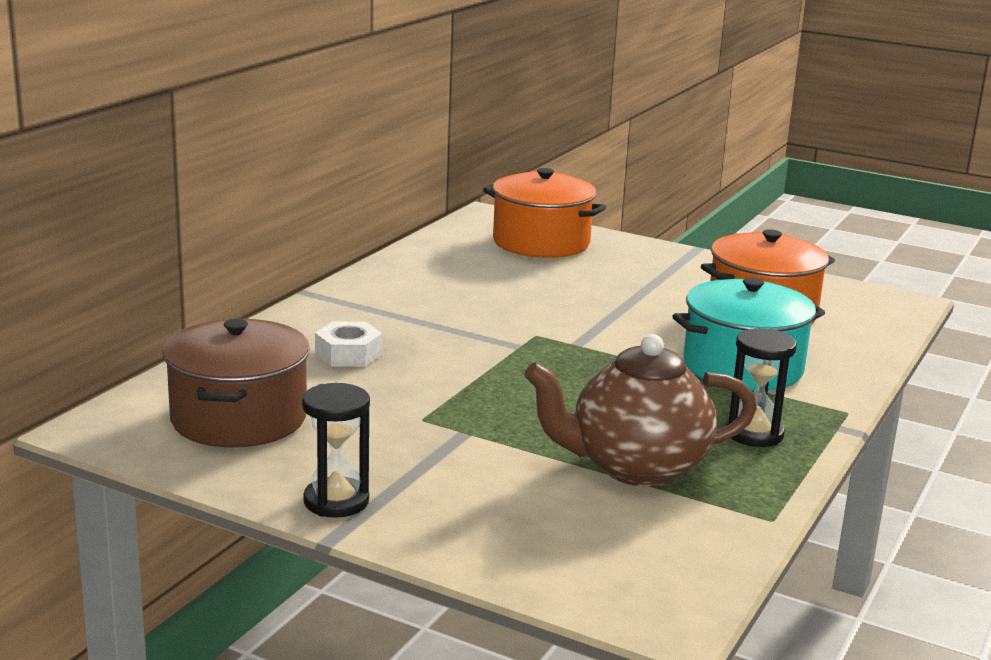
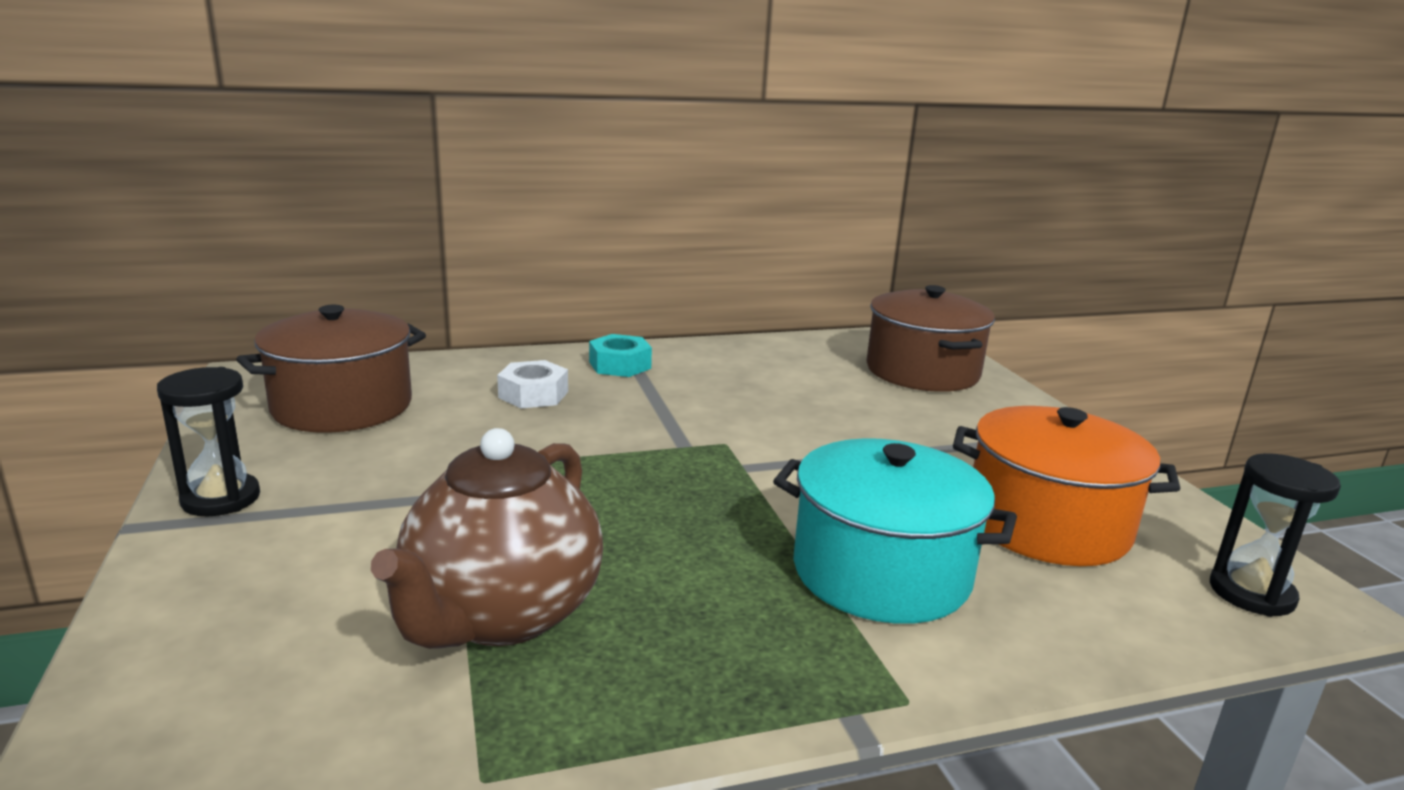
camera: 45 degrees right, 0 degrees up
orange pot [483,168,607,258] -> brown pot [866,285,995,392]
brown teapot [524,334,757,487] -> brown teapot turned 105 degrees counterclockwise [371,428,603,649]
black hourglass [726,328,797,447] -> black hourglass moved to [1210,453,1341,617]
none -> turquoise nut [589,334,652,377]

